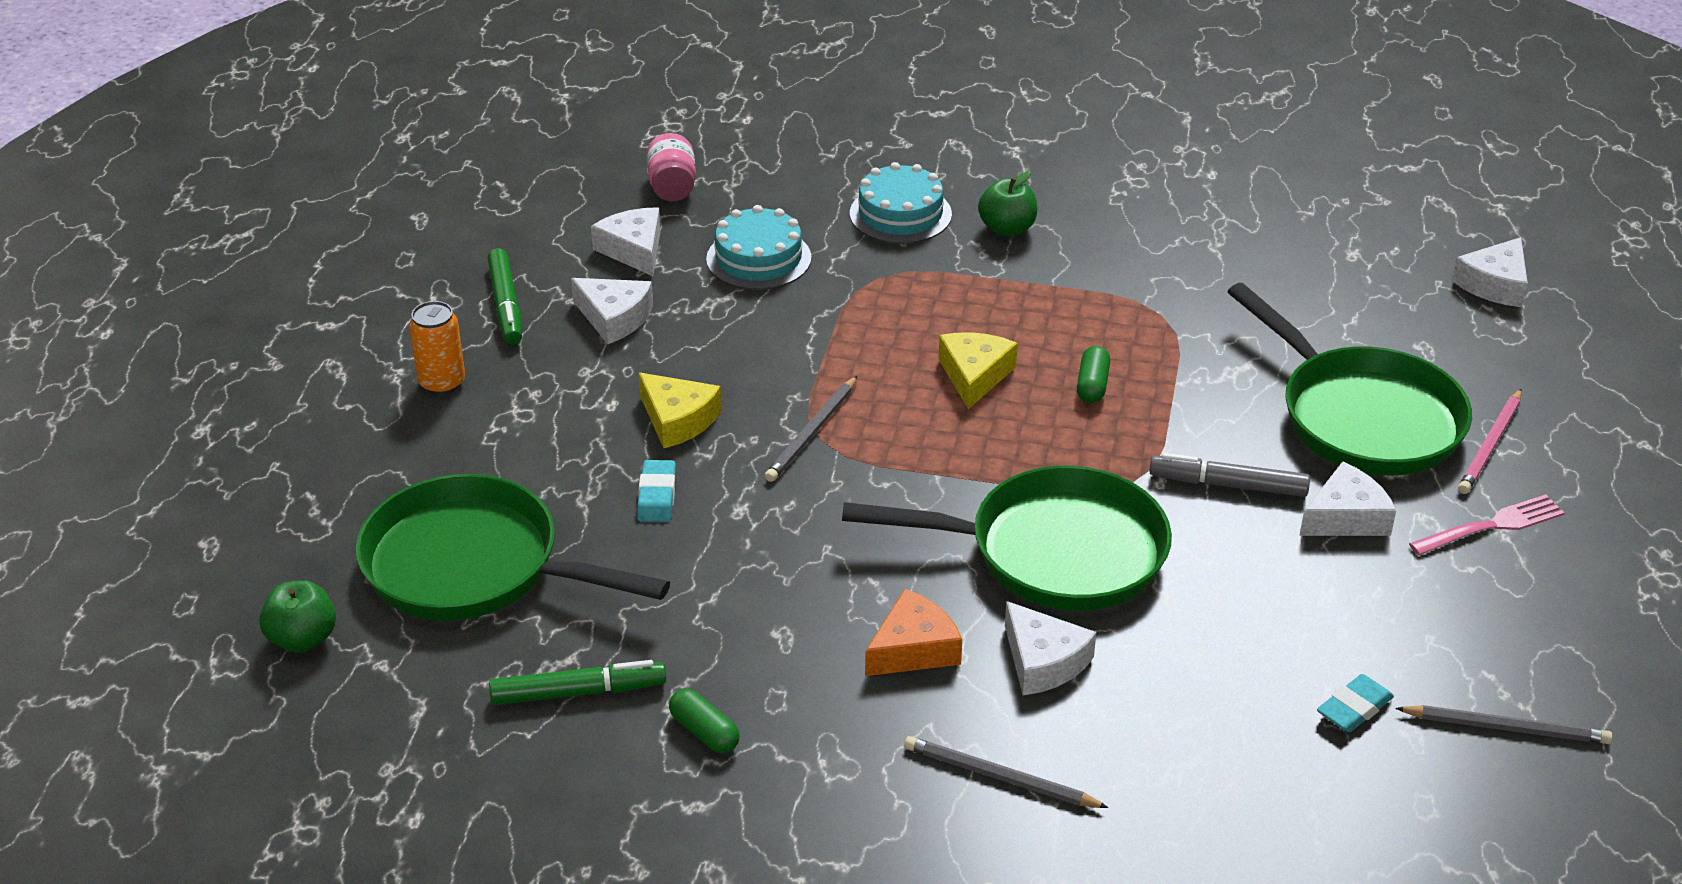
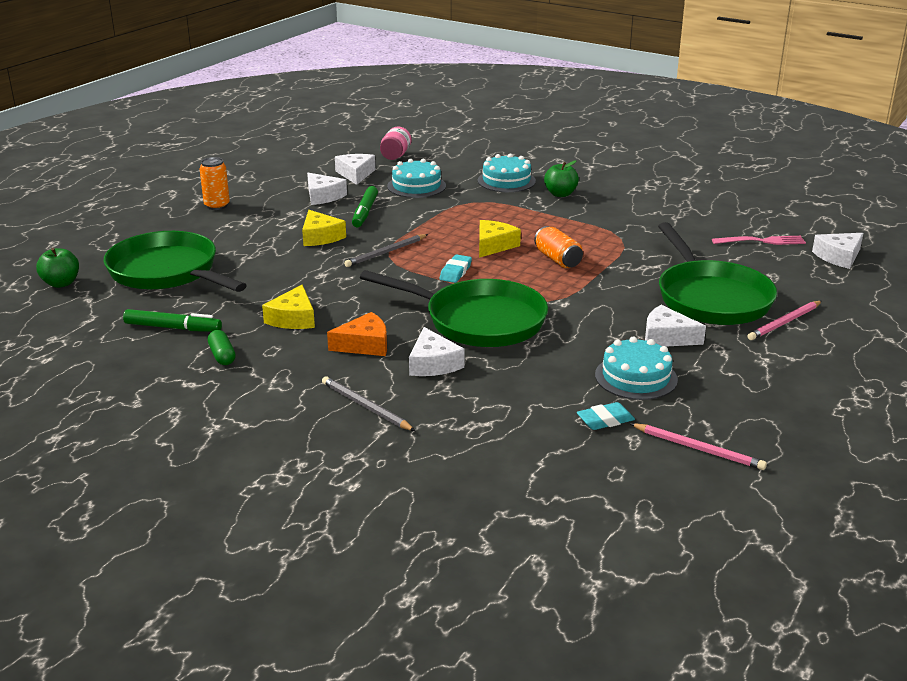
camera: 20 degrees right, 10 degrees down
green marker [487,248,522,345] -> green marker moved to [352,186,378,227]
turquoise eraser [637,460,676,522] -> turquoise eraser moved to [439,255,472,283]
green capsule [1077,346,1110,403] -> orange can [534,226,583,268]
grey marker [1149,453,1310,497] -> none
white cheese [1300,461,1396,536] -> white cheese turned 150 degrees counterclockwise [645,305,706,347]
grey pencil [1395,705,1612,744] -> pink pencil [631,423,767,470]
pink fork [1409,494,1565,555] -> pink fork moved to [712,236,806,245]
none -> yellow cheese [262,285,315,329]
none -> turquoise cake [595,337,678,400]

